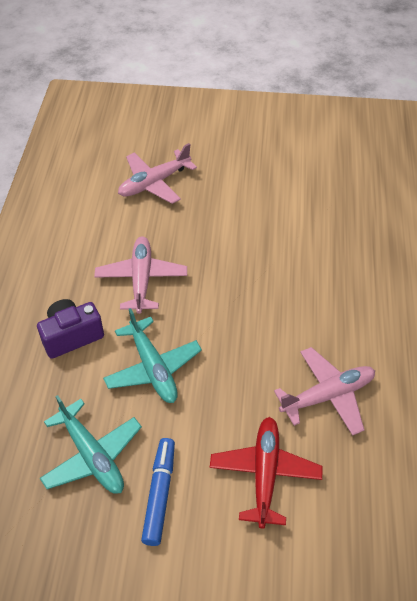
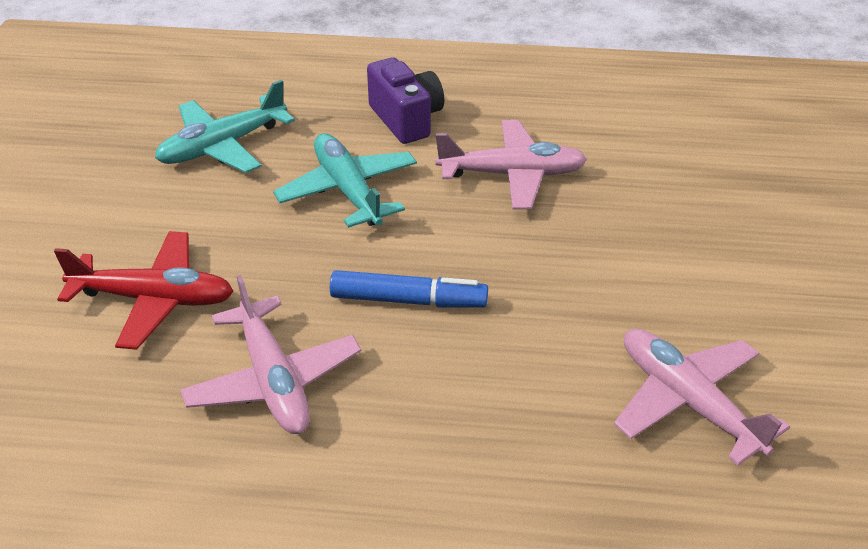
camera: 90 degrees right, 10 degrees down
turquoise plane [103,308,202,403] -> turquoise plane turned 90 degrees clockwise [273,133,417,228]
pink plane [118,143,197,204] -> pink plane moved to [614,329,790,466]
blue marker [141,438,175,546] -> blue marker moved to [330,270,488,308]

